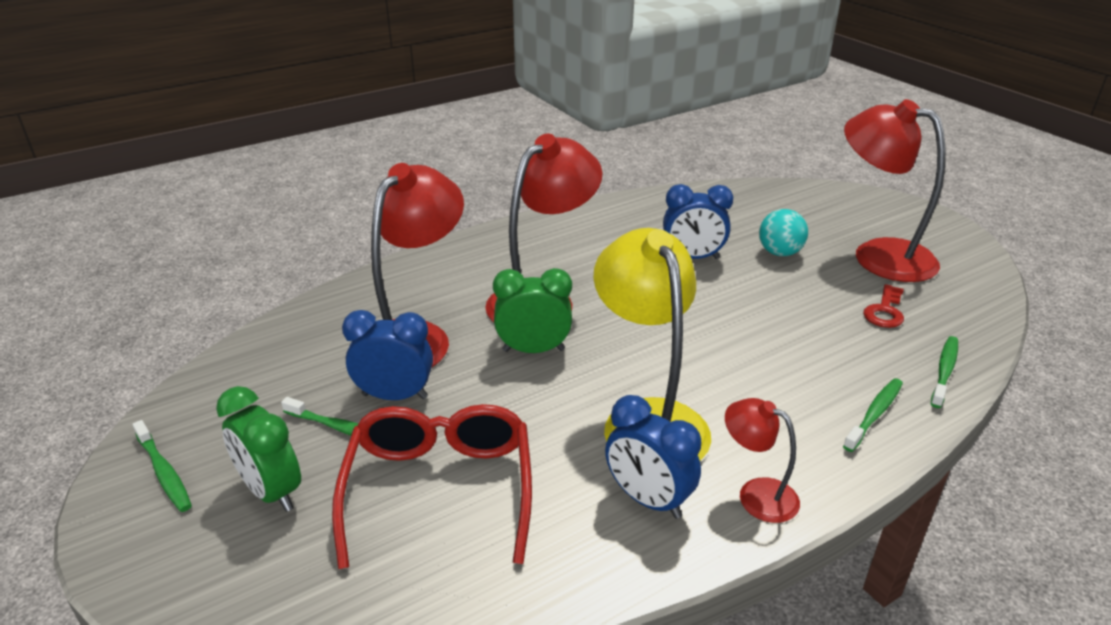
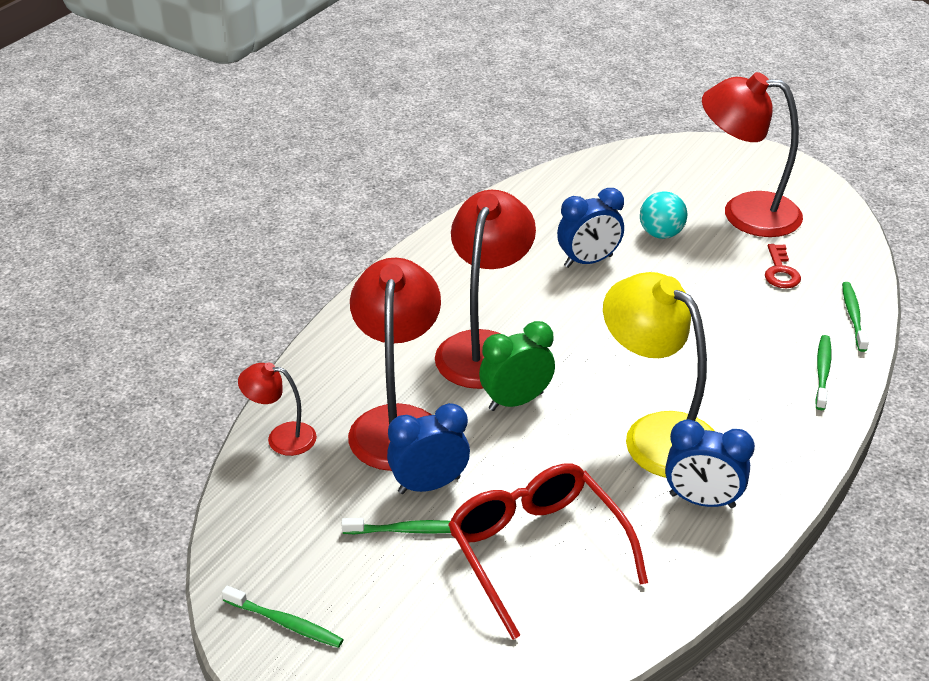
camera: 25 degrees left, 5 degrees up
green clock [216,386,301,512] -> none
red lamp [725,398,800,523] -> red lamp moved to [238,362,317,456]

